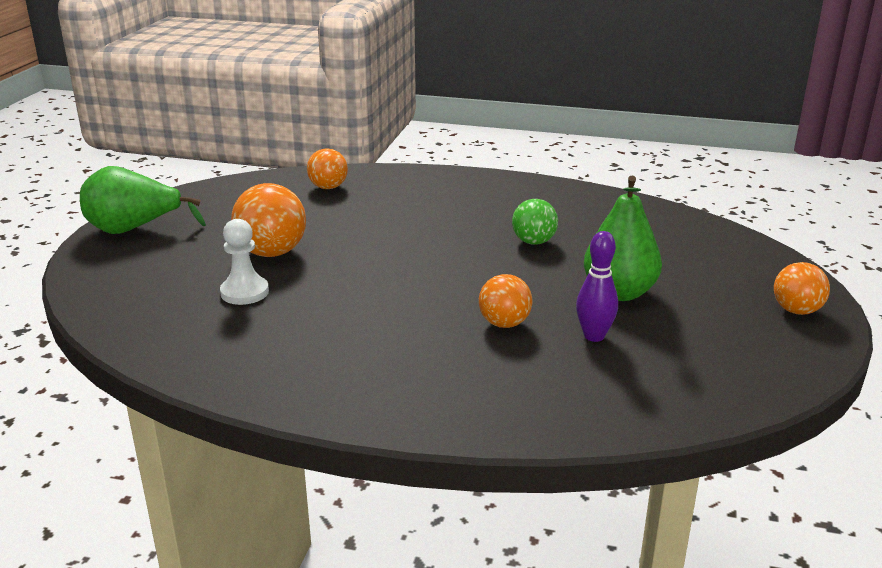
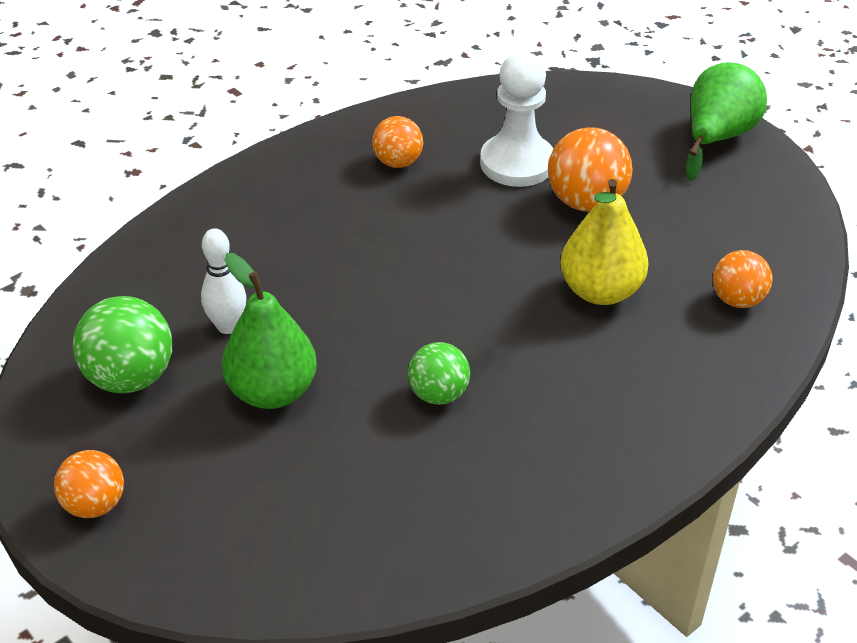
camera: 125 degrees right, 15 degrees up
white pawn [220,219,269,305] -> white pawn [480,52,553,187], size x1.55
orange ball [479,274,533,328] -> orange ball moved to [372,116,423,168]
purple bowling pin [576,231,618,342] -> white bowling pin [201,228,246,334]
none -> green ball [73,296,172,393]
none -> yellow pear [561,179,648,305]

